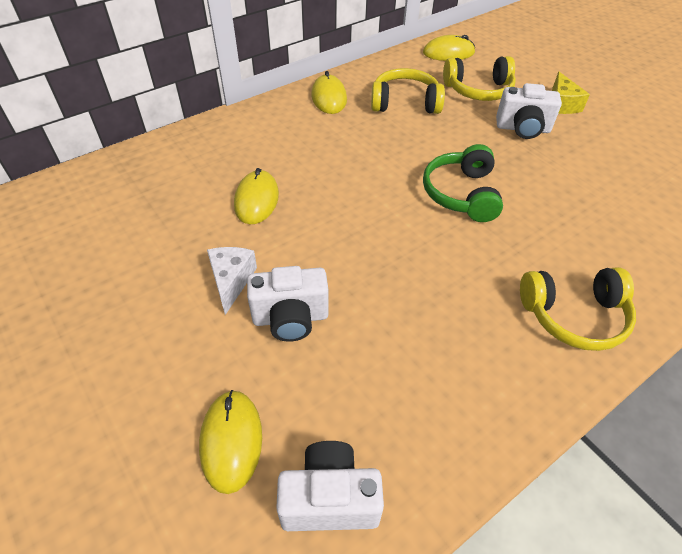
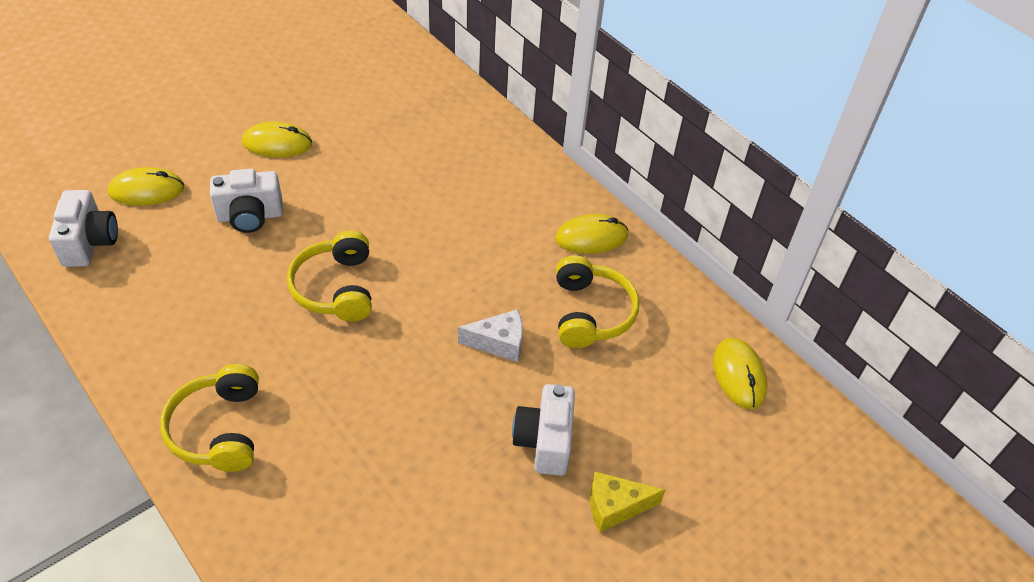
camera: 85 degrees right, 0 degrees up
white cheese [207,247,257,315] -> white cheese moved to [458,309,523,362]
yellow mouse [234,168,279,224] -> yellow mouse moved to [242,121,312,157]
white camera [247,266,329,342] -> white camera turned 90 degrees counterclockwise [210,169,283,233]
green headphones [423,144,503,222] -> none
yellow headphones [443,56,516,101] -> yellow headphones moved to [287,230,372,322]

